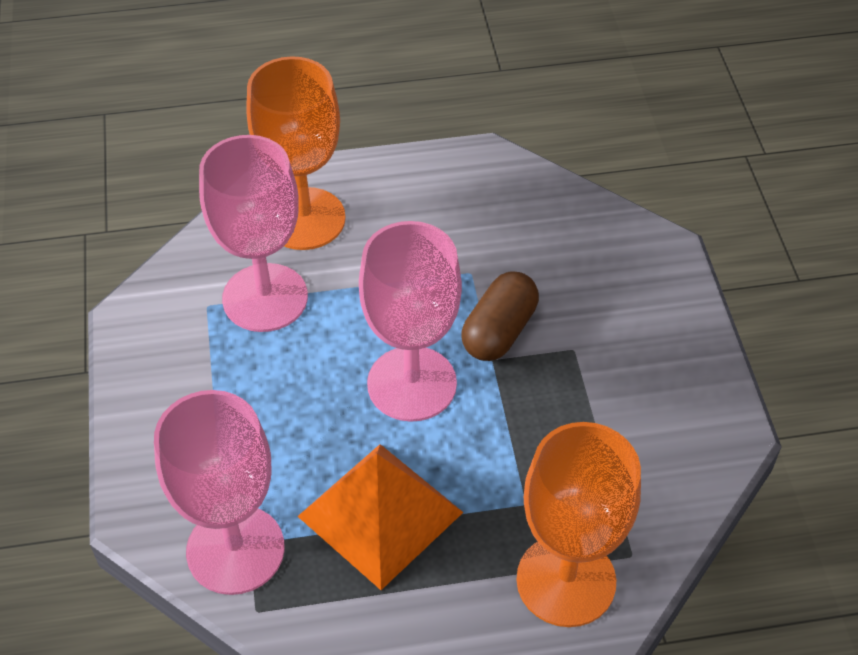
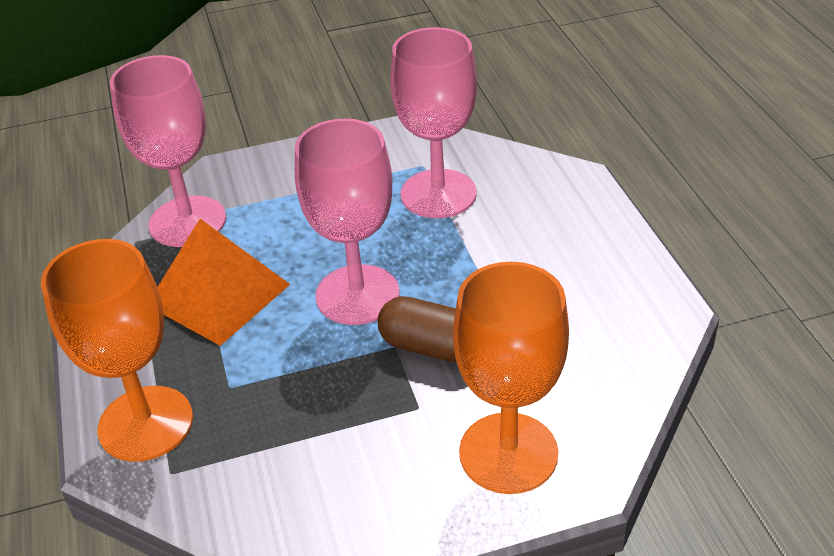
camera: 85 degrees right, 10 degrees down
orange goblet [246,56,346,250] -> orange goblet moved to [453,262,569,494]

